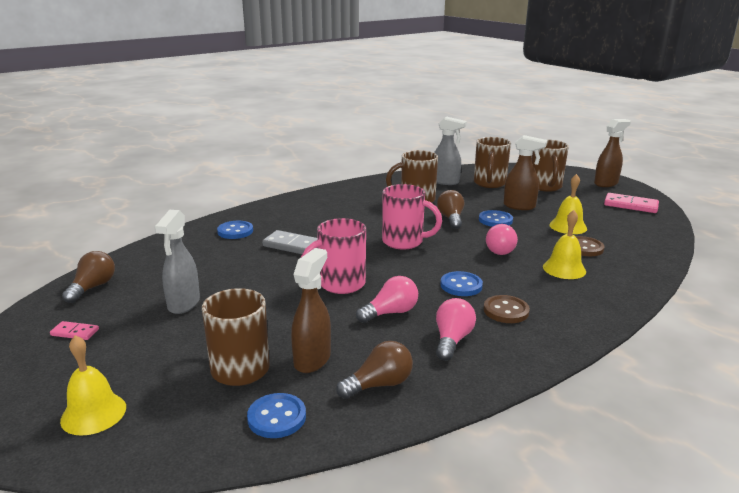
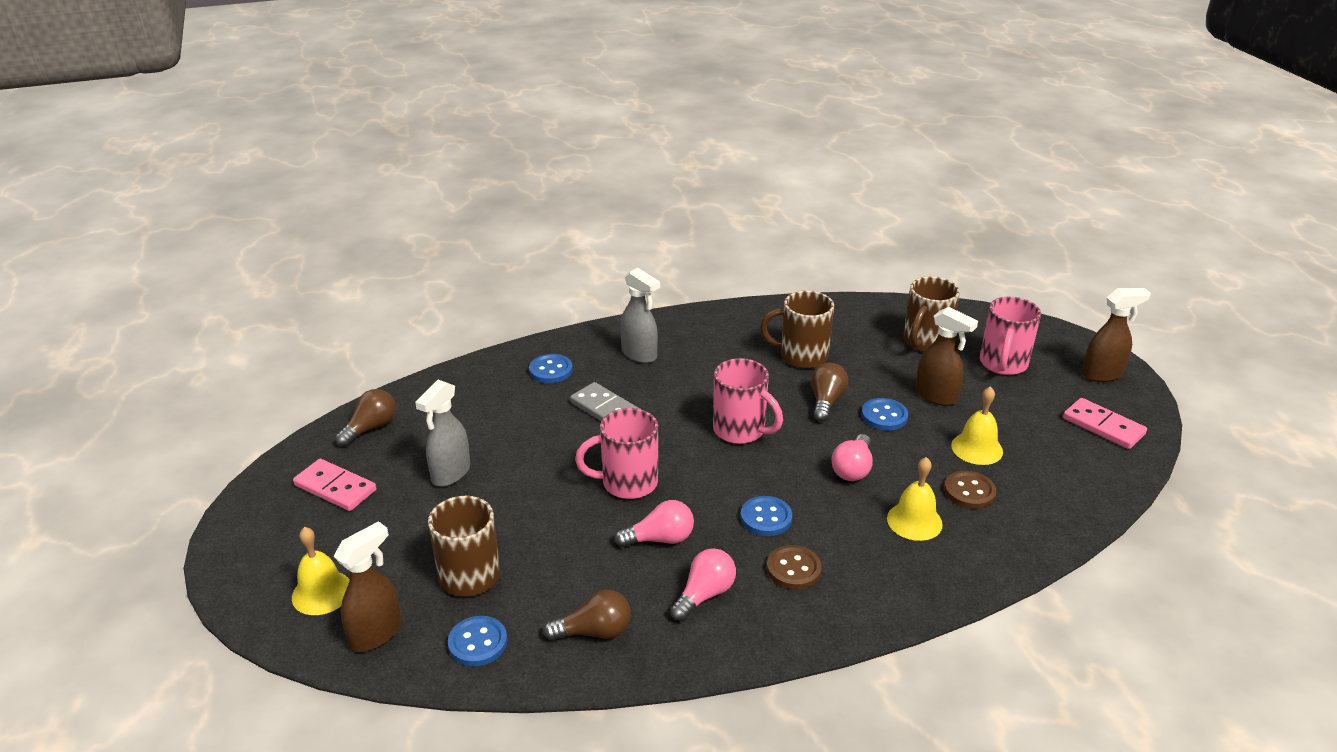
camera: 20 degrees right, 10 degrees up
pink domino [50,321,99,340] -> pink domino [293,459,377,511], size x1.80
brown spray bottle [291,248,331,373] -> brown spray bottle moved to [334,521,402,652]
grey spray bottle [434,117,467,185] -> grey spray bottle moved to [620,268,660,363]
brown mug [532,140,569,192] -> pink mug [980,297,1041,375]

